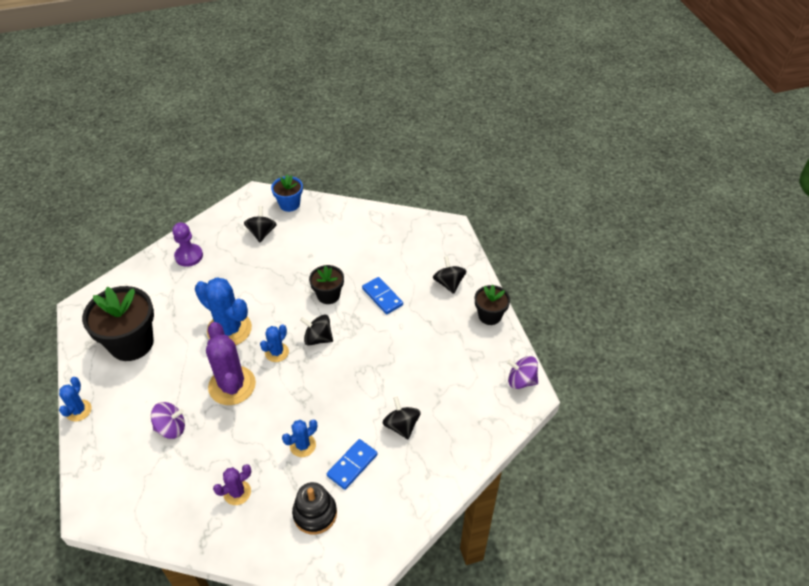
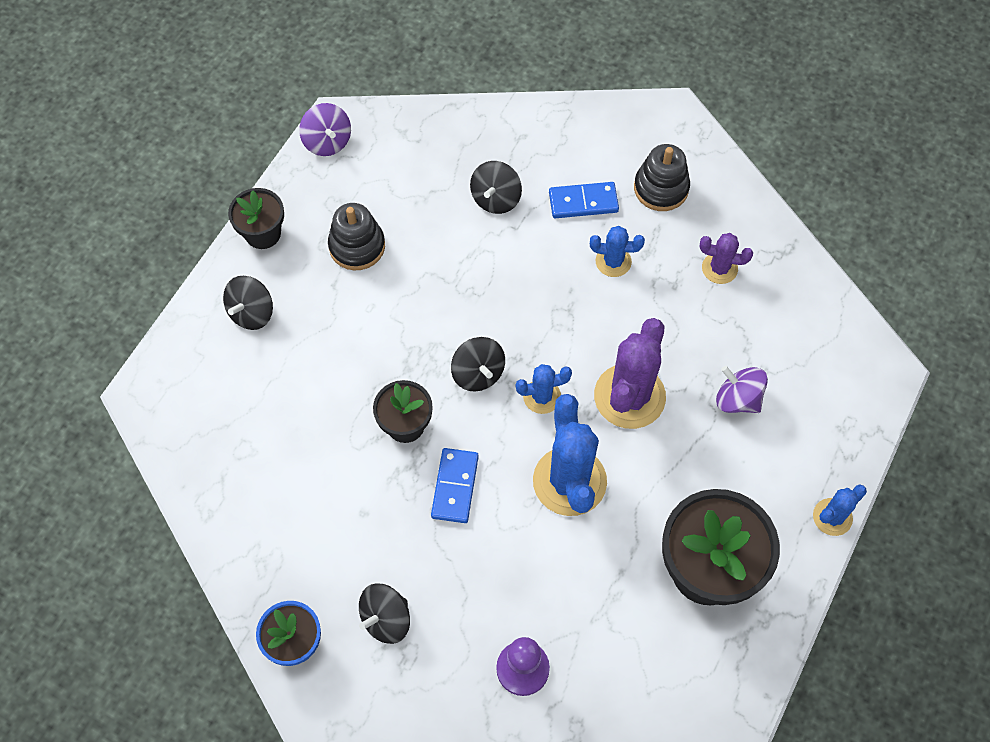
camera: 135 degrees left, 15 degrees up
blue domino [362,277,403,314] -> blue domino moved to [431,448,479,523]
none -> black stacking toy [328,203,385,270]

